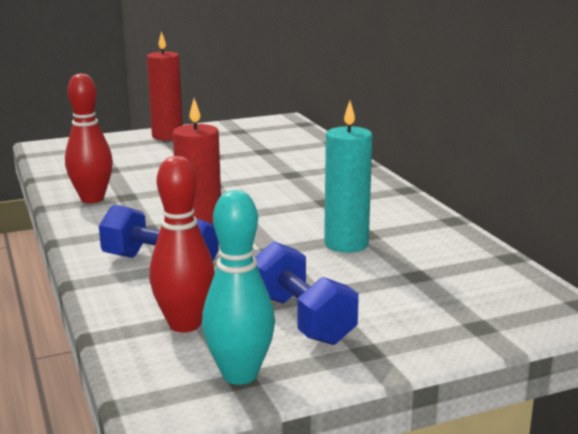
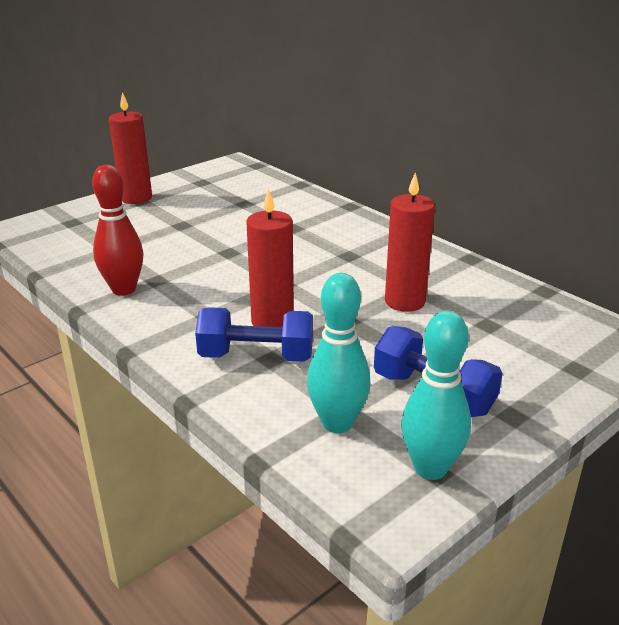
camera: 20 degrees left, 10 degrees up
red bowling pin [149,156,215,332] -> turquoise bowling pin [307,273,371,433]
turquoise candle [324,101,372,253] -> red candle [385,173,435,312]

